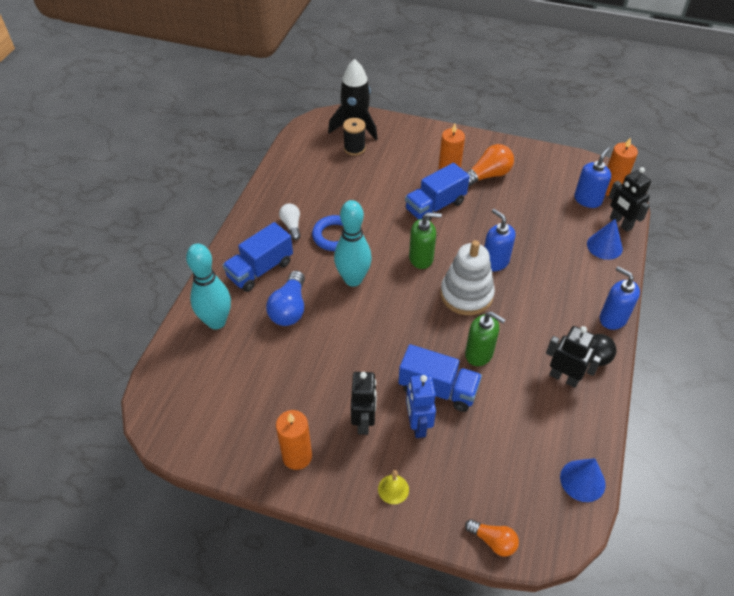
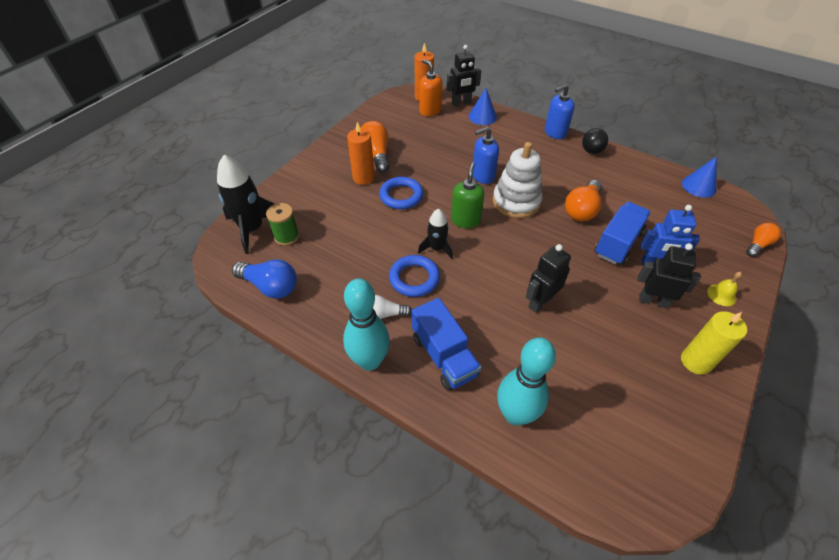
camera: 75 degrees left, 0 degrees up
blue light bulb [266,271,305,326] -> blue light bulb moved to [232,259,297,299]
orange candle [276,410,312,470] -> yellow candle [681,311,747,375]
turquoise bowling pin [334,200,372,287] -> turquoise bowling pin moved to [343,279,390,371]
black spool [343,118,366,156] -> green spool [266,203,299,246]
blue truck [405,163,470,221] -> blue ring [379,177,423,209]
green soap dispenser [465,311,505,366] -> orange light bulb [565,180,602,221]
black robot [546,326,602,388] -> black robot moved to [526,244,571,313]
blue soap dispenser [574,147,611,208] -> orange soap dispenser [419,59,442,116]
none -> black rocket [418,209,453,259]

